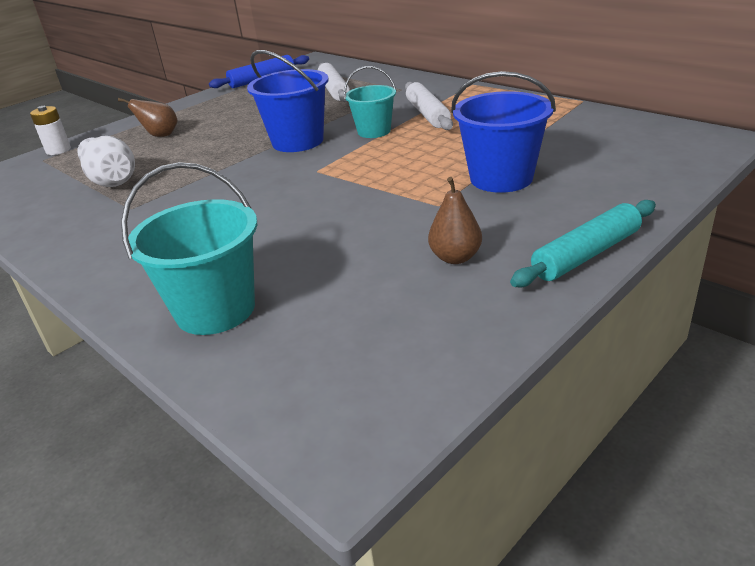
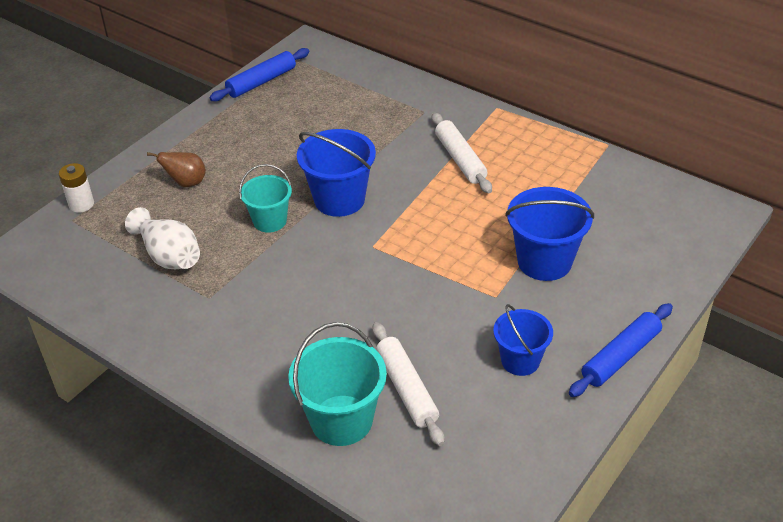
camera: 10 degrees left, 10 degrees up
white rolling pin [318,63,350,102] -> white rolling pin moved to [372,322,445,446]
turquoise bucket [344,66,397,138] -> turquoise bucket moved to [239,164,292,233]
brown pear [428,177,482,264] -> blue bucket [493,304,553,376]
turquoise rolling pin [510,200,656,287] -> blue rolling pin [569,303,673,397]

